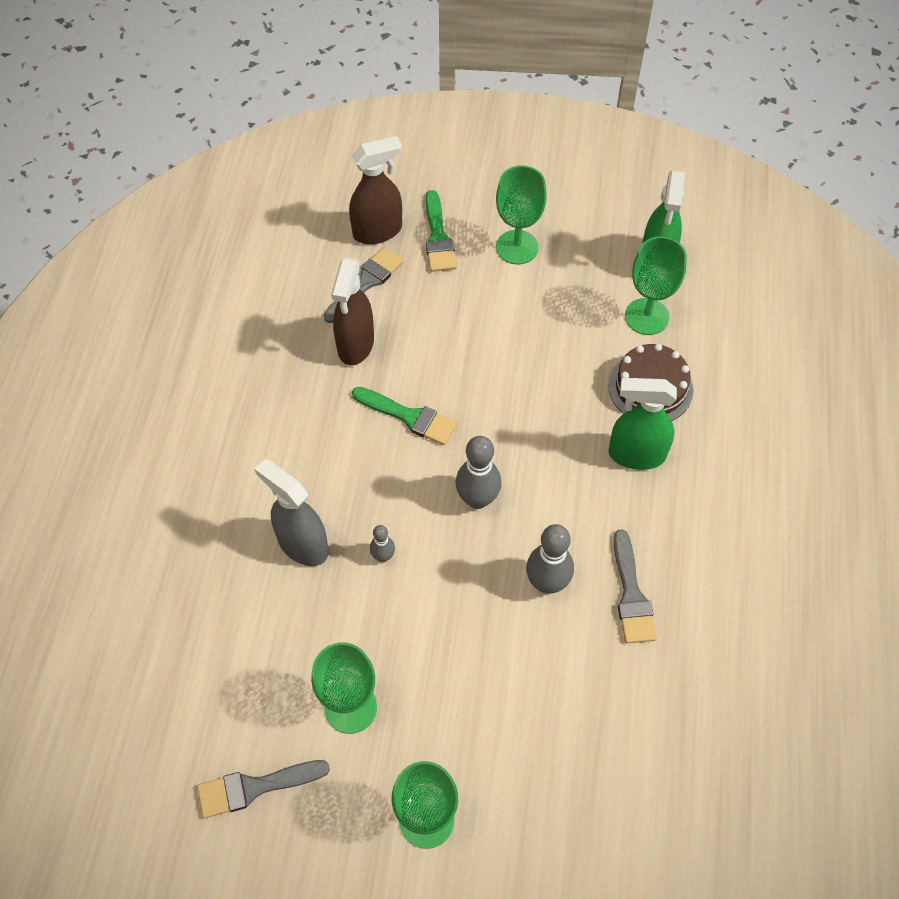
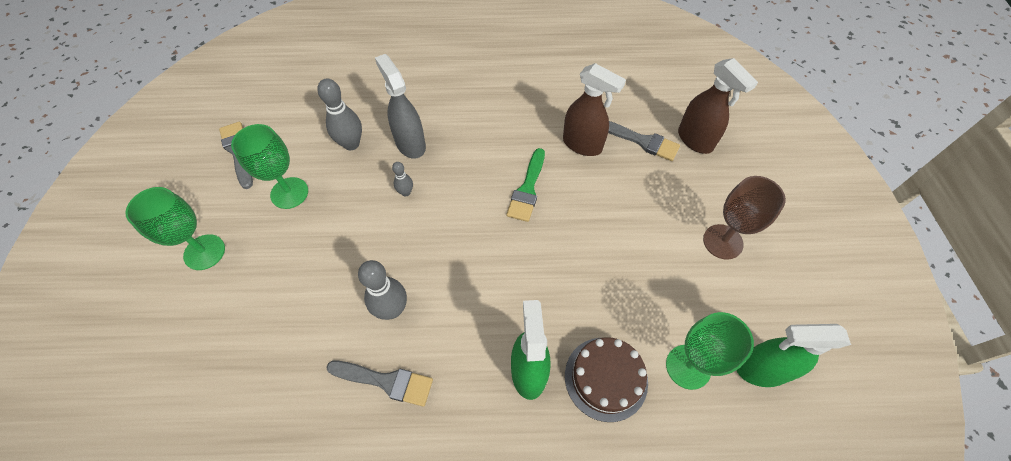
camera: 80 degrees right, 0 degrees up
grey spray bottle [255,459,329,566] -> grey spray bottle turned 60 degrees counterclockwise [375,54,426,159]
brown spray bottle [331,258,374,365] -> brown spray bottle turned 150 degrees counterclockwise [563,63,626,156]
green brush [425,190,457,272] -> none
grey bowling pin [456,436,501,509] -> grey bowling pin moved to [317,78,362,150]
green goblet [496,166,546,265] -> brown goblet [703,176,786,260]
grey brush [613,529,657,644] -> grey brush turned 150 degrees counterclockwise [326,361,433,407]

